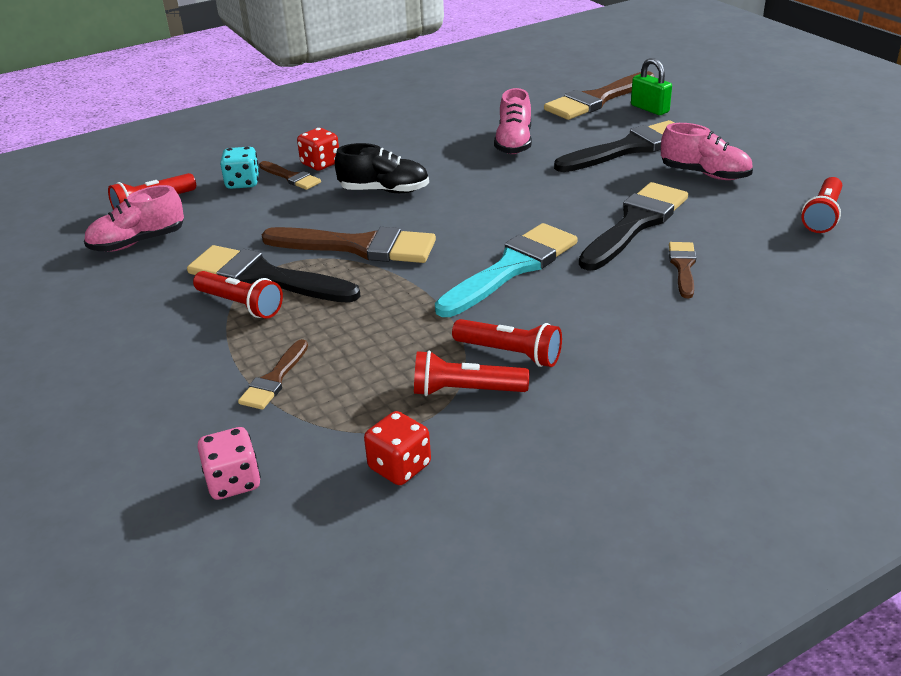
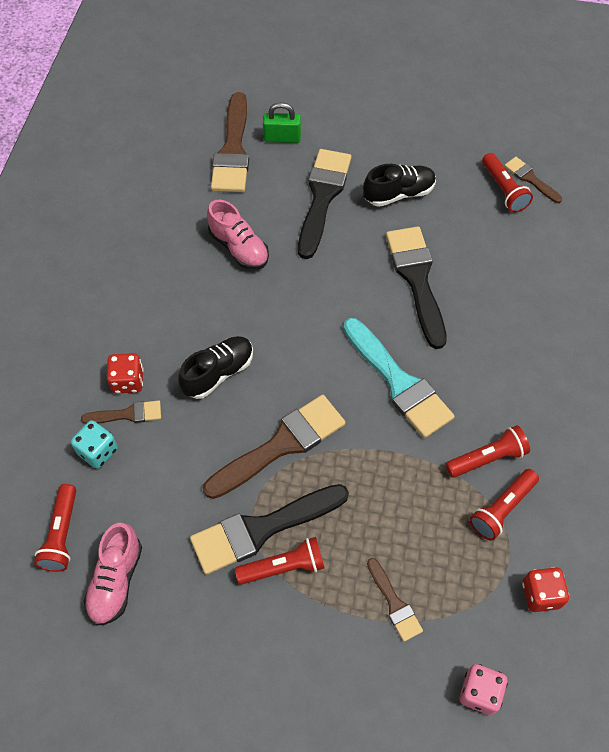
camera: 50 degrees left, 25 degrees up
turquoise brush [435,223,578,317] -> turquoise brush turned 150 degrees clockwise [343,318,455,438]
pink shoe [661,123,753,180] -> black shoe [363,164,436,207]
brown brush [669,242,696,298] -> brown brush moved to [504,157,562,203]

